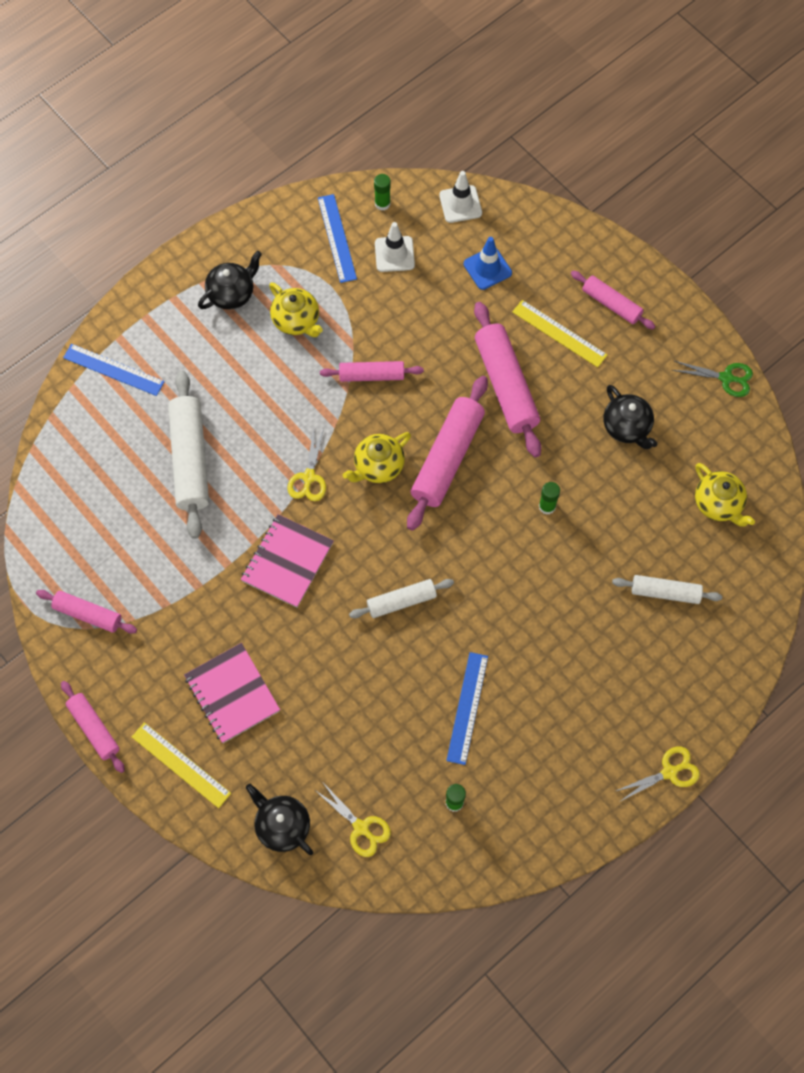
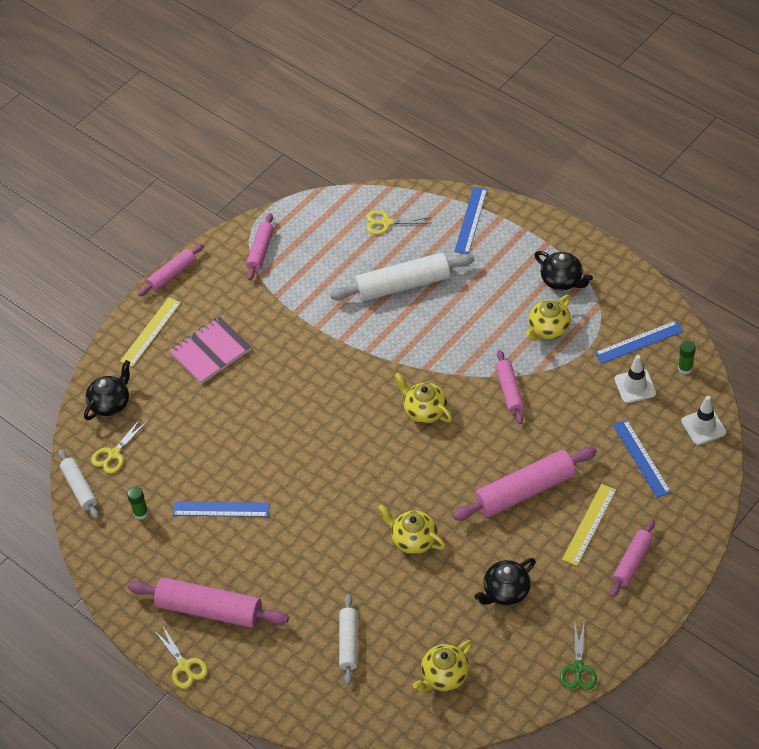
camera: 85 degrees right, 15 degrees down
pink notebook [241,514,334,608] -> none
yellow scissors [287,428,326,501] -> yellow scissors moved to [367,210,432,235]
white rolling pin [349,579,454,618] -> white rolling pin moved to [58,449,99,519]
pink rolling pin [407,376,488,531] -> pink rolling pin moved to [128,578,289,628]
blue traffic cone [464,237,512,290] -> blue ruler [613,420,671,498]
green glue stick [539,482,560,515] -> yellow teapot [378,504,446,554]

